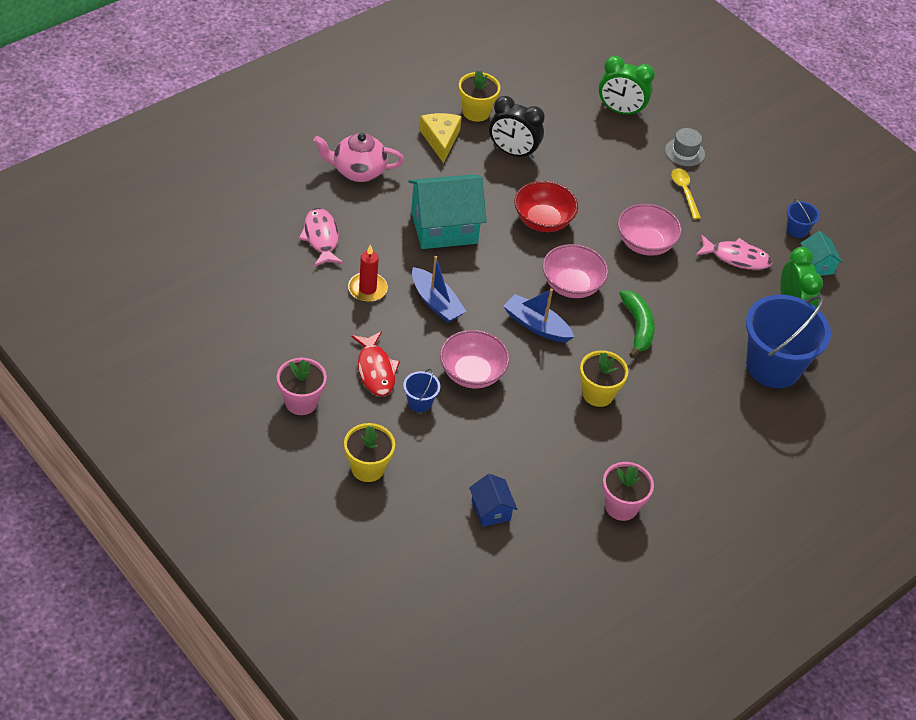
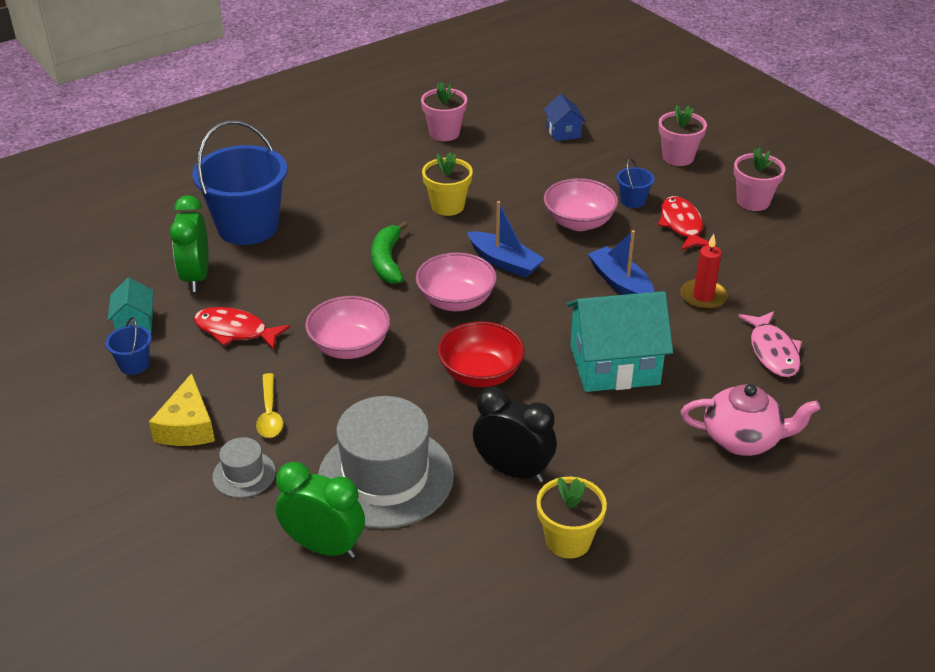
camera: 170 degrees left, 10 degrees down
yellow flower pot [344,423,395,482] -> pink flower pot [659,105,707,166]
yellow cheese [419,113,462,163] -> yellow cheese moved to [149,373,215,446]
pink fish [696,235,772,270] -> red fish [194,307,291,350]
none -> grey hat [318,396,454,529]

